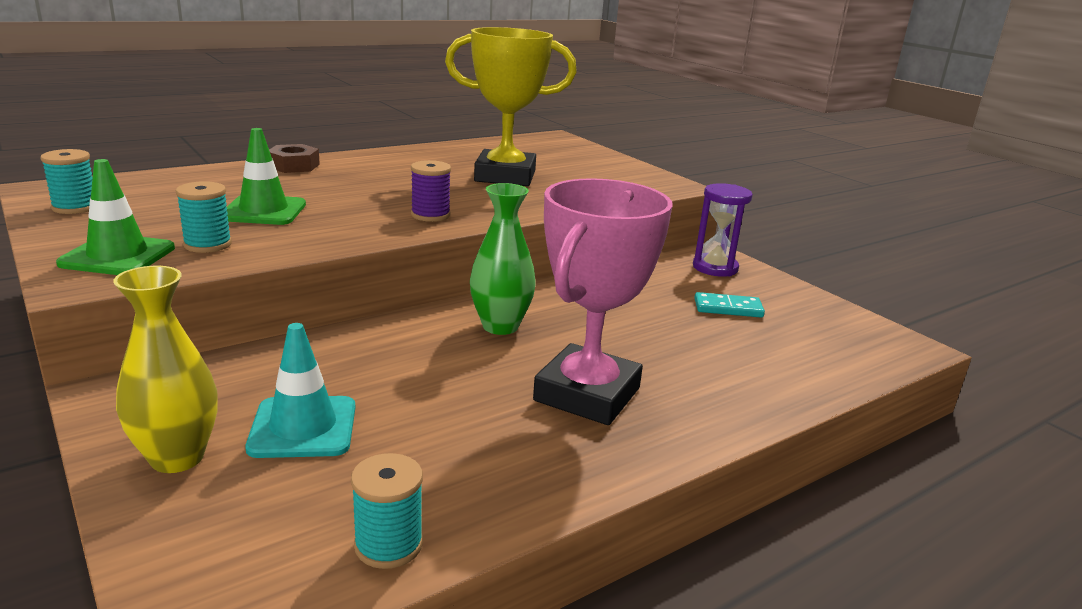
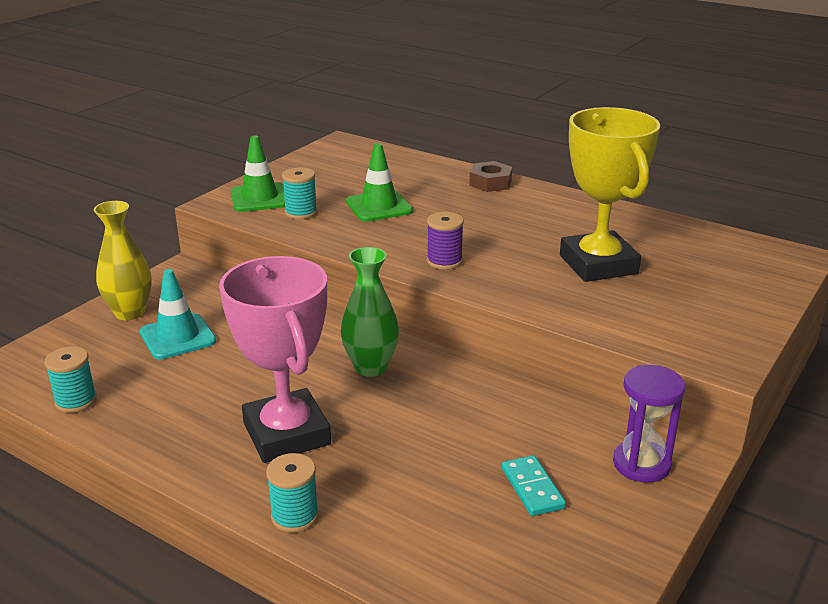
camera: 70 degrees right, 5 degrees up
turquoise spool [40,149,93,214] -> turquoise spool moved to [266,453,319,533]
pink trophy [533,178,672,425] -> pink trophy turned 60 degrees clockwise [219,256,331,463]

